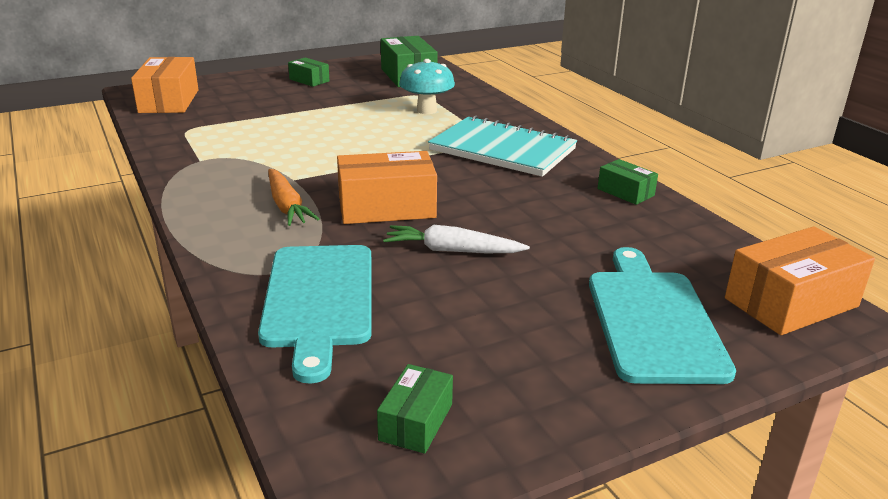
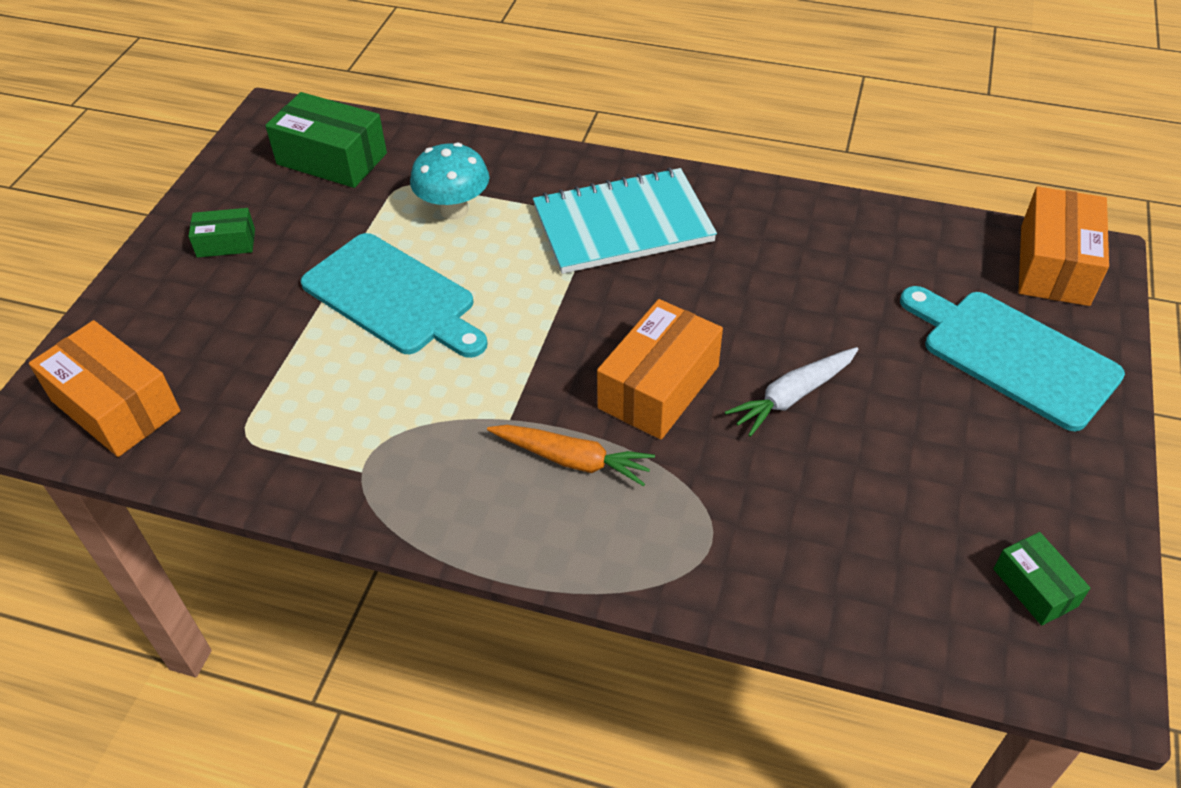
camera: 45 degrees left, 20 degrees up
turquoise cutting board [258,245,371,383] -> turquoise cutting board moved to [301,233,488,358]
green box [598,159,658,205] -> none

